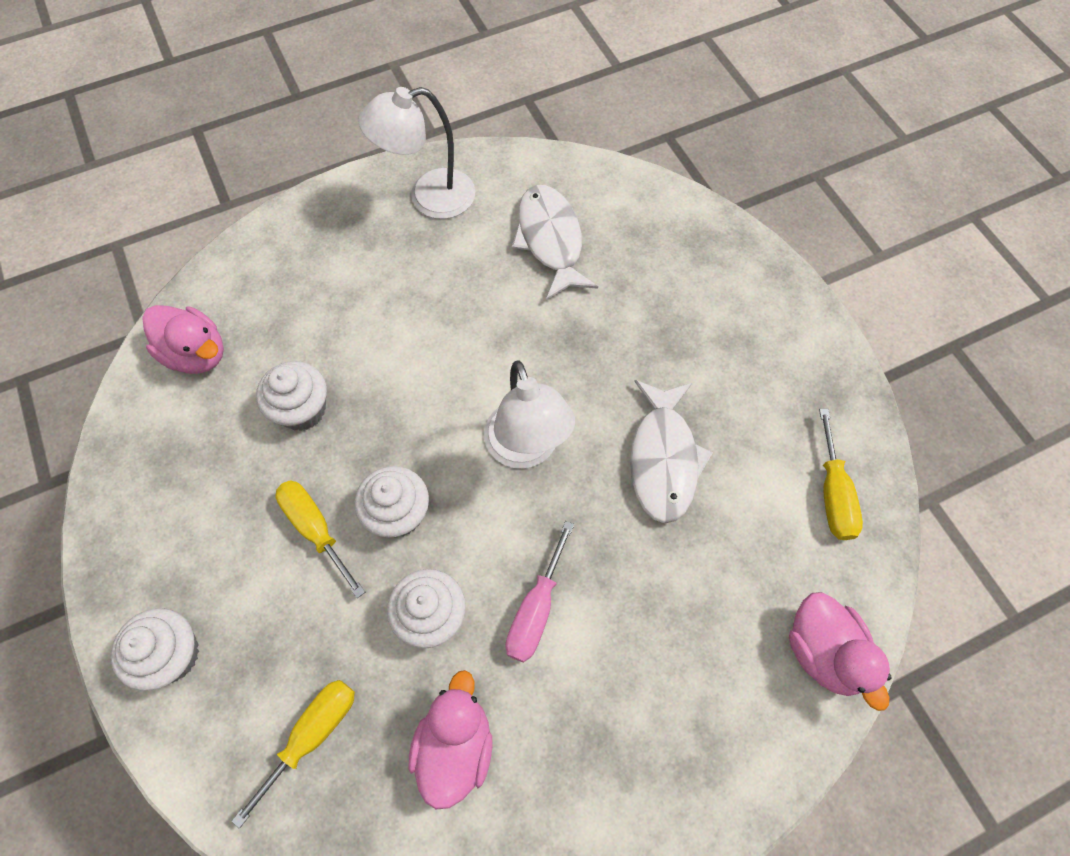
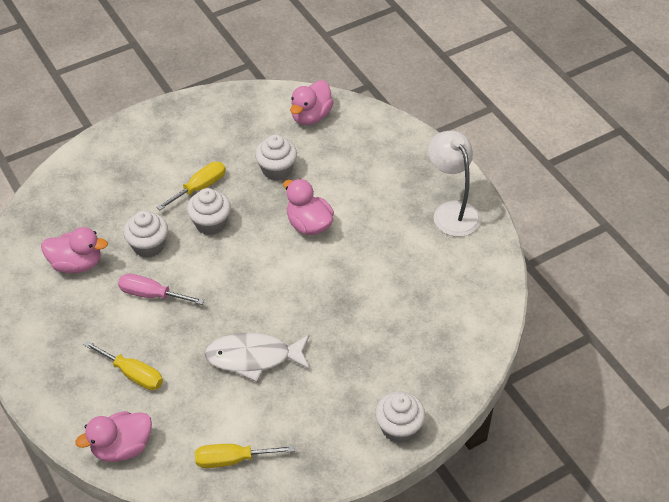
camera: 85 degrees right, 15 degrees down
white cupcake [111,608,199,691] -> white cupcake moved to [375,391,425,443]
yellow screwdriver [232,680,355,828] -> yellow screwdriver moved to [84,340,163,390]
white lamp [484,360,575,468] -> none
white fish [512,185,598,300] -> none
none -> pink duck [283,179,334,235]

